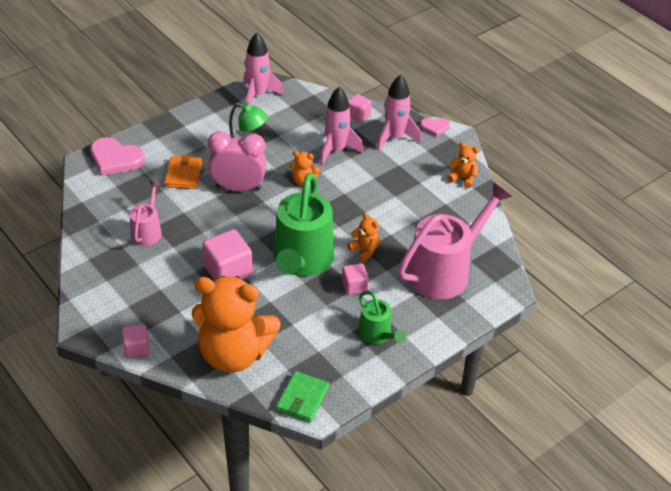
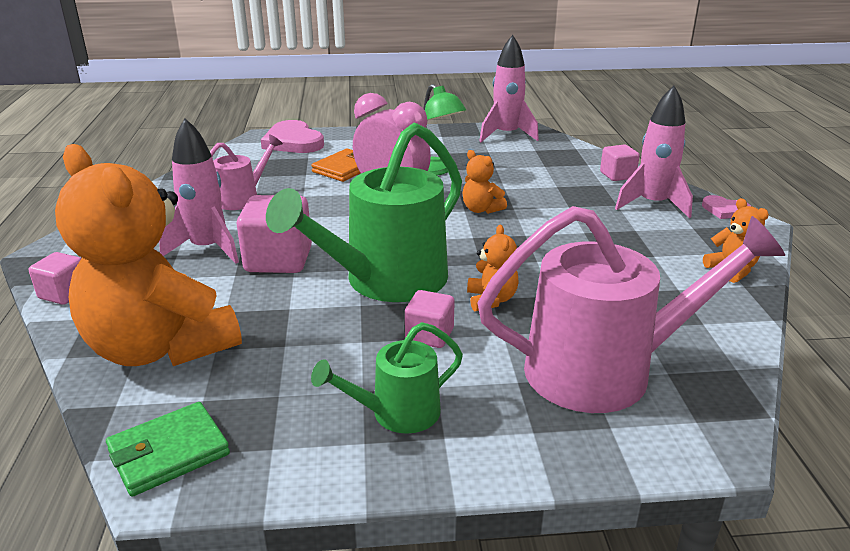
camera: 35 degrees right, 15 degrees down
pink rocket [320,87,363,165] -> pink rocket moved to [159,118,239,264]
green watering can [358,291,406,344] -> green watering can turned 60 degrees clockwise [311,322,463,434]

